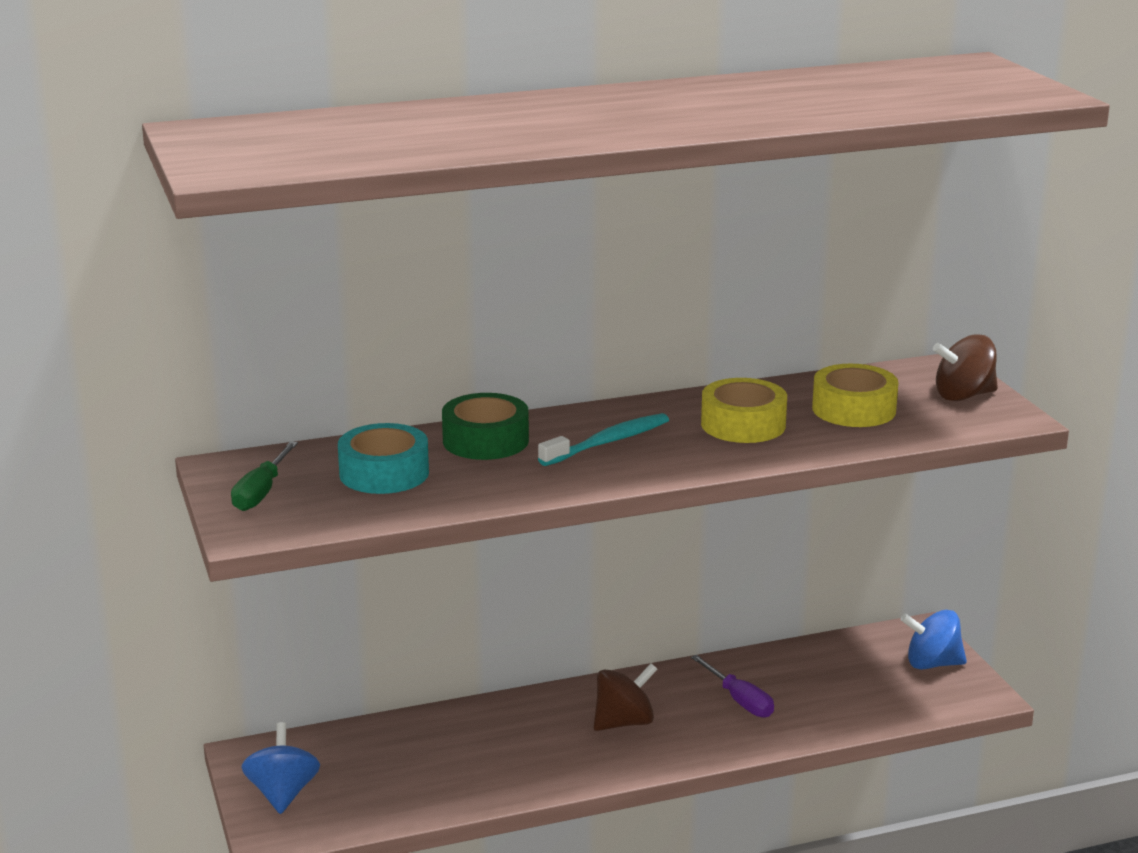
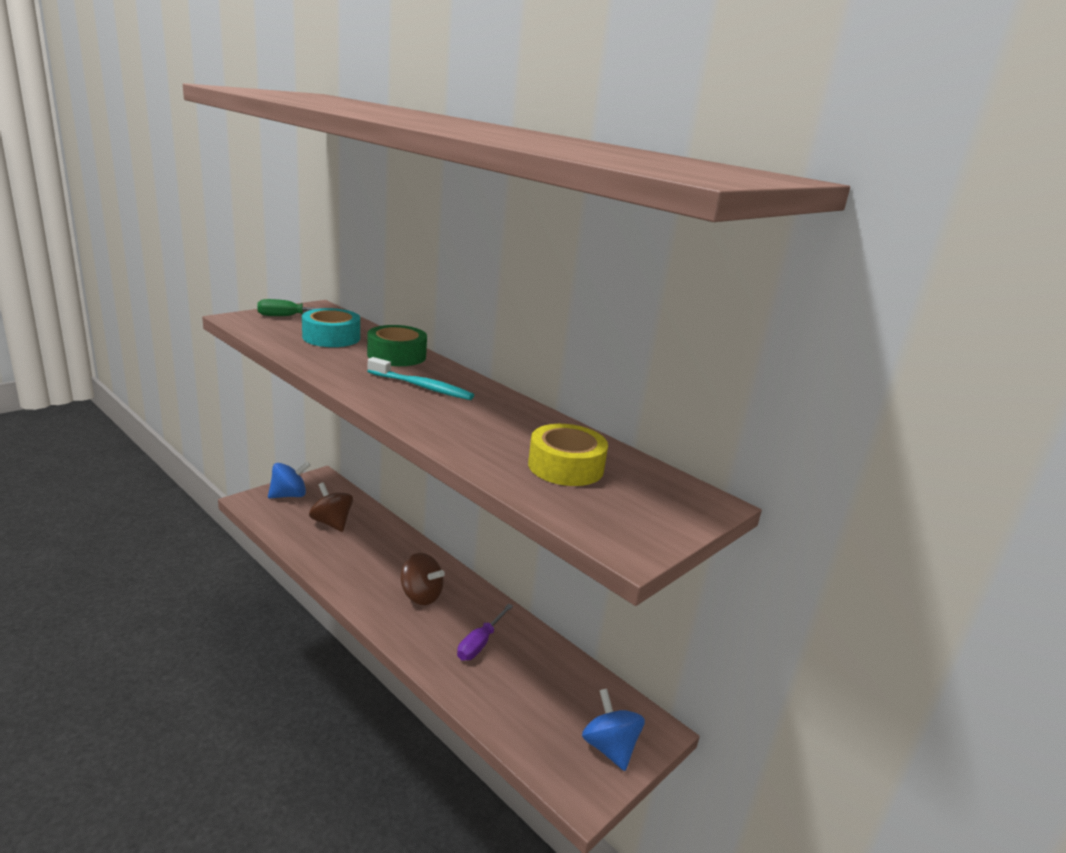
camera: 60 degrees right, 0 degrees up
yellow tape [701,378,787,443] -> none
brown spinning top [933,334,998,401] -> brown spinning top moved to [309,482,353,532]

